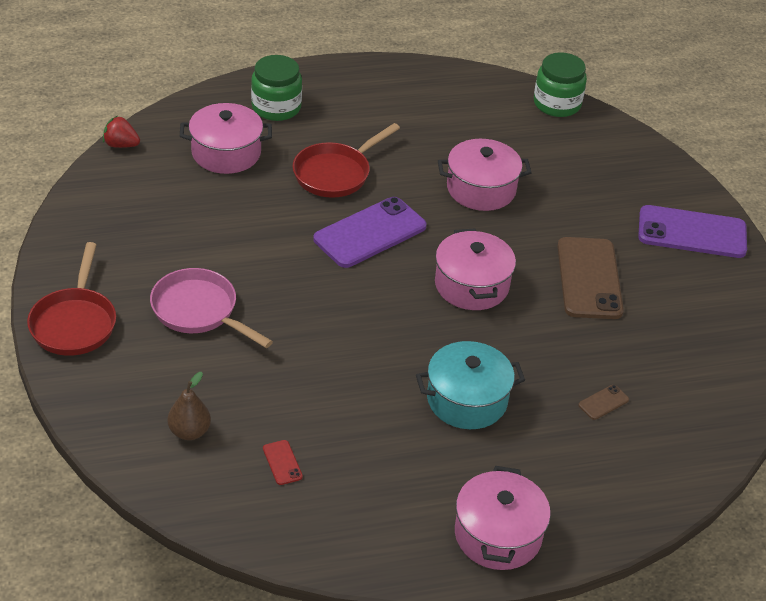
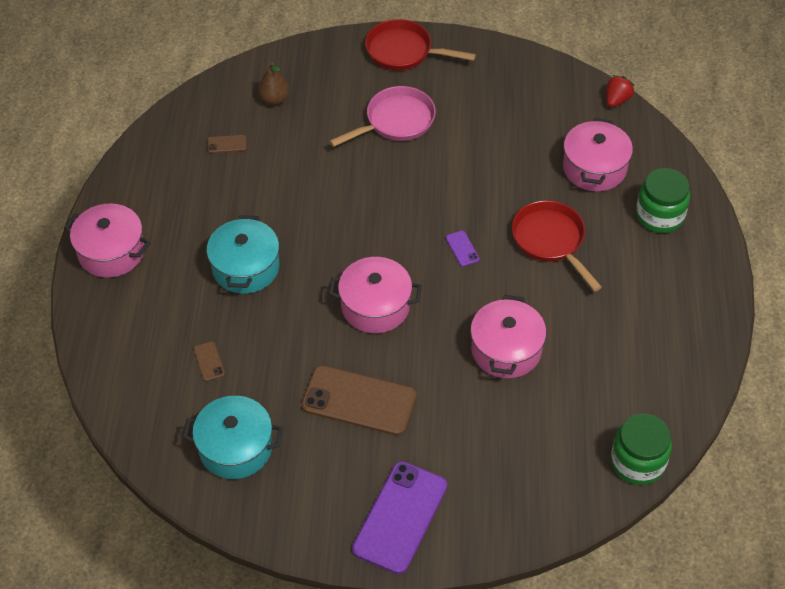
camera: 110 degrees right, 10 degrees up
red phone [263,440,303,485] -> brown phone [207,135,247,153]
purple phone [313,197,427,268] -> purple phone [446,230,479,266], size x0.41
none -> turquoise pot [183,396,283,479]

